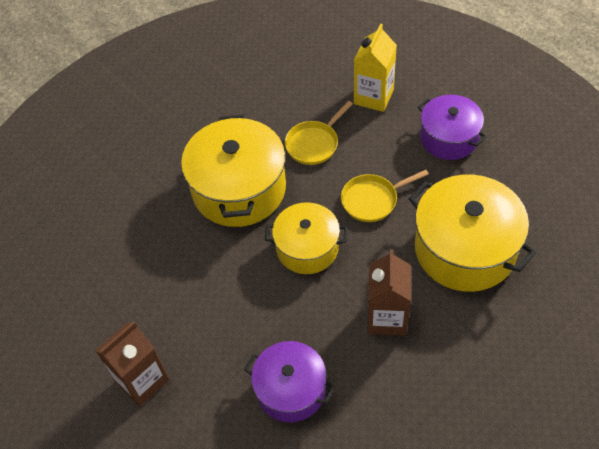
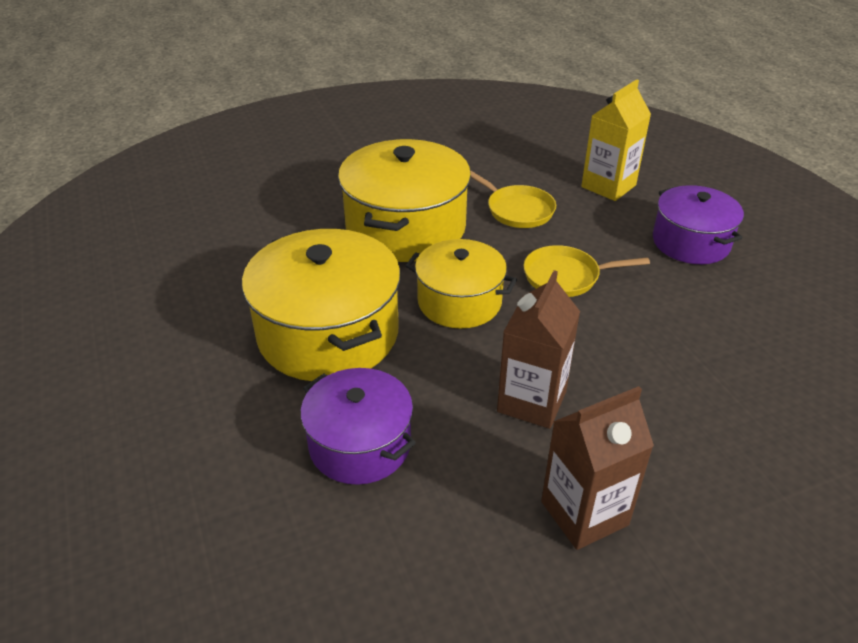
camera: 15 degrees right, 15 degrees down
brown carton [95,321,169,407] -> brown carton moved to [541,386,654,550]
yellow pan [285,101,353,165] -> yellow pan turned 105 degrees counterclockwise [470,170,556,228]
yellow pot [408,174,536,292] -> yellow pot moved to [242,229,401,381]

